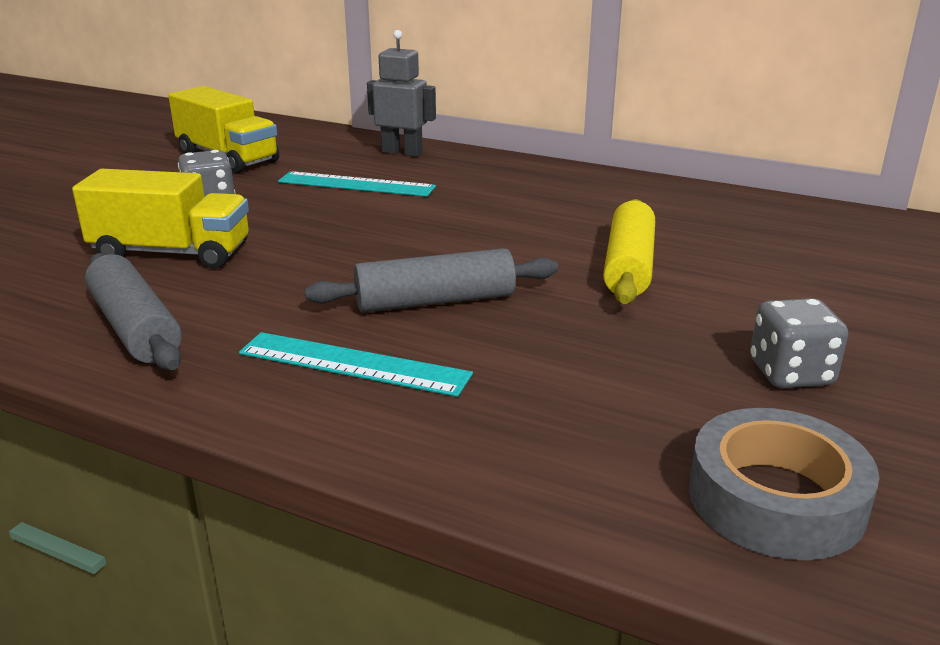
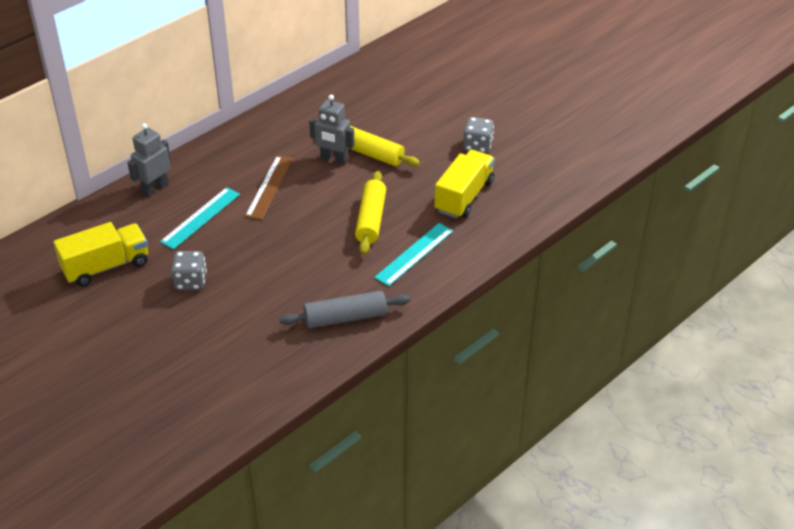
camera: 70 degrees left, 15 degrees up
yellow truck [72,169,249,269] -> yellow truck moved to [435,150,495,219]
grey rolling pin [305,248,558,313] -> yellow rolling pin [355,171,386,255]
grey tape [689,408,879,560] -> none
none -> brown ruler [245,156,293,220]
none -> grey robot [309,94,355,165]

